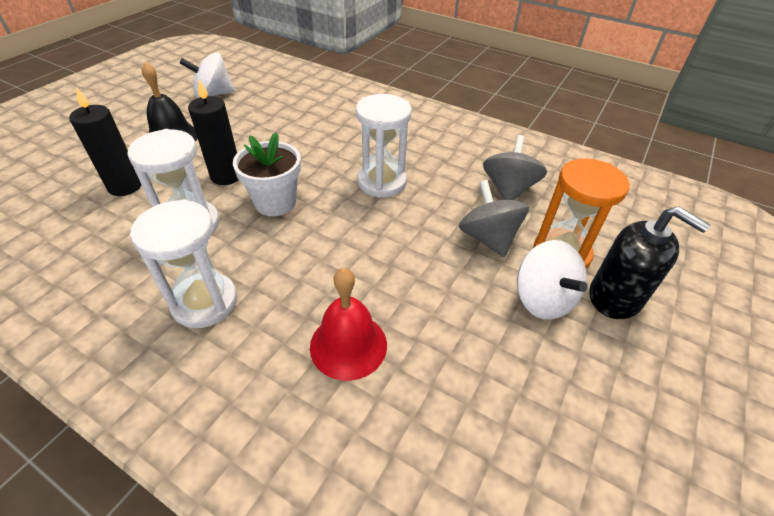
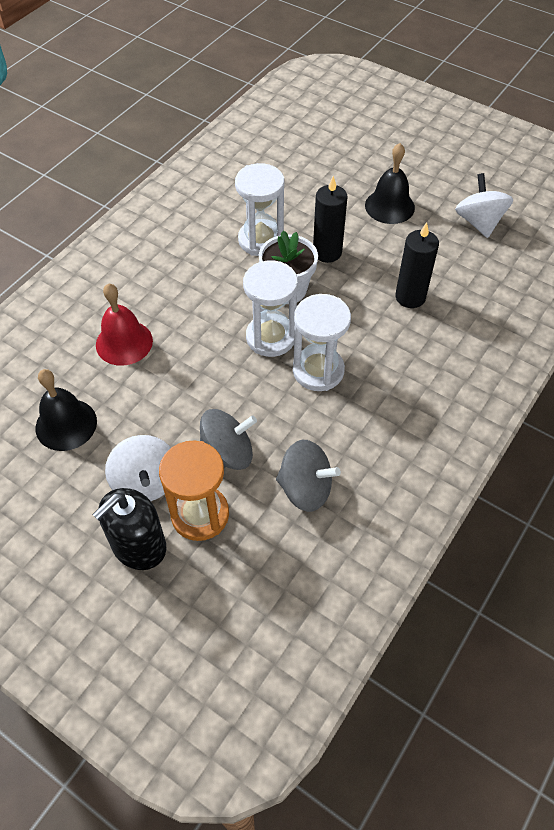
camera: 95 degrees right, 10 degrees up
black candle [69,87,141,196] -> black candle moved to [395,222,439,308]
white hourglass [130,199,237,328] -> white hourglass moved to [243,260,298,357]
white spinning top [517,240,588,320] -> white spinning top turned 90 degrees counterclockwise [105,435,171,501]
none -> black bell [36,369,97,451]

